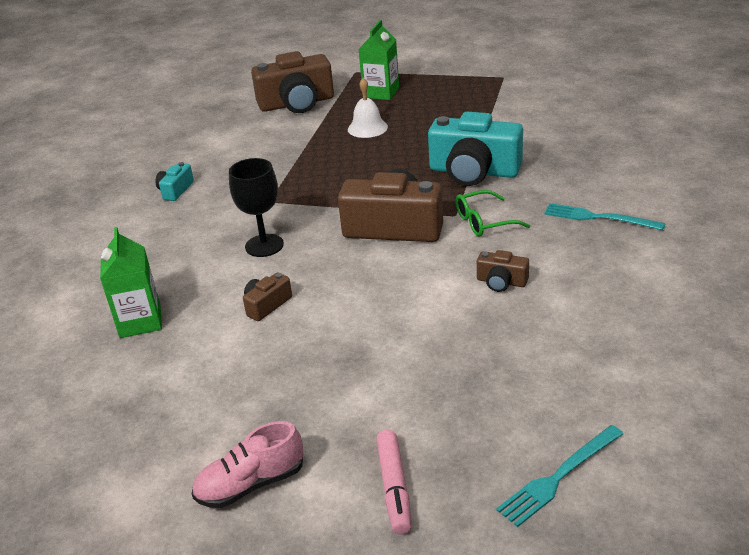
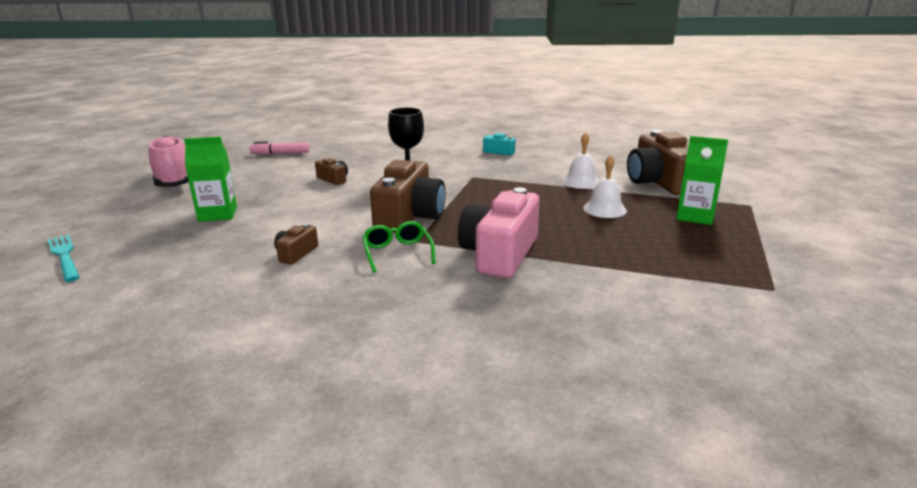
camera: 90 degrees right, 10 degrees down
green carton [100,227,162,338] -> green carton moved to [184,137,237,222]
pink shoe [192,421,304,508] -> pink shoe [149,136,189,187], size x1.52
pink marker [376,430,412,535] -> pink marker moved to [250,142,309,154]
turquoise camera [428,112,523,186] -> pink camera [458,187,540,278]
turquoise fork [544,203,666,230] -> none
none -> white bell [562,133,600,189]

